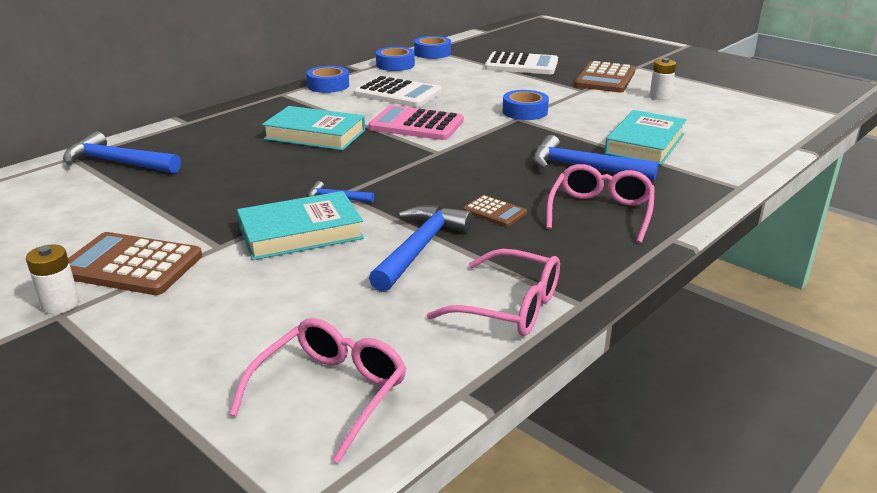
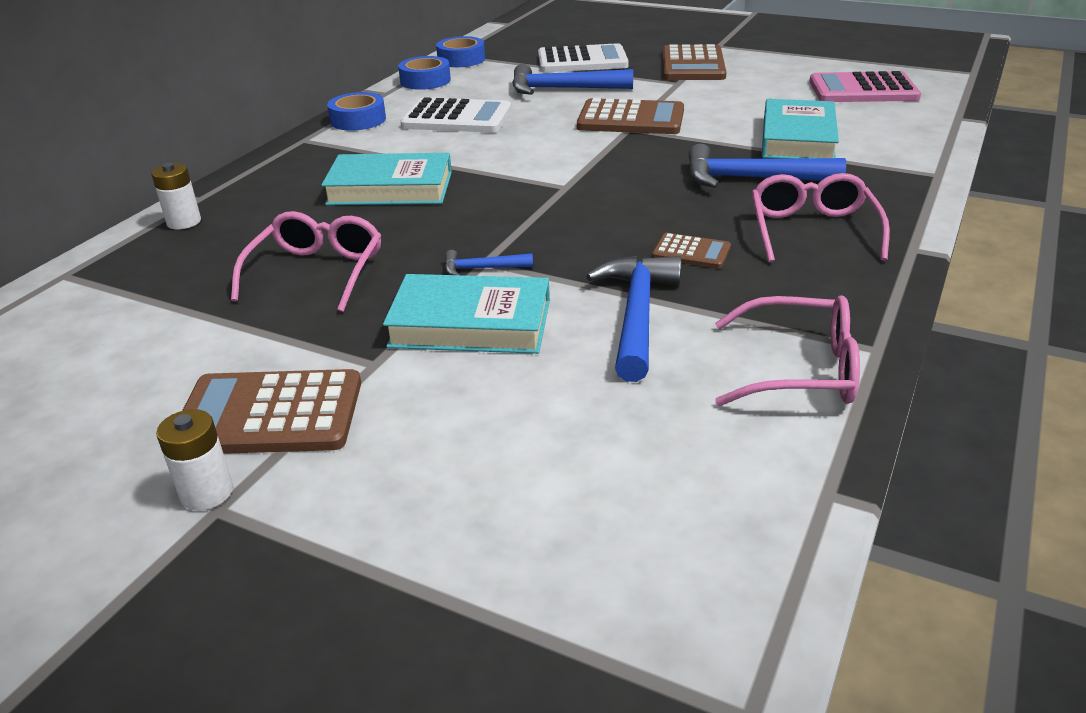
camera: 15 degrees left, 5 degrees up
blue hammer [63,131,181,174] -> blue hammer moved to [512,64,633,95]
pink glasses [229,318,406,463] -> pink glasses moved to [231,211,381,312]
turquoise book [237,191,364,260] -> turquoise book turned 45 degrees clockwise [383,274,550,354]
pink calculator [368,105,464,140] -> pink calculator moved to [809,71,921,102]
blue tape [503,90,549,120] -> brown calculator [577,98,684,134]
white battery [650,58,676,100] -> white battery moved to [151,163,201,229]

